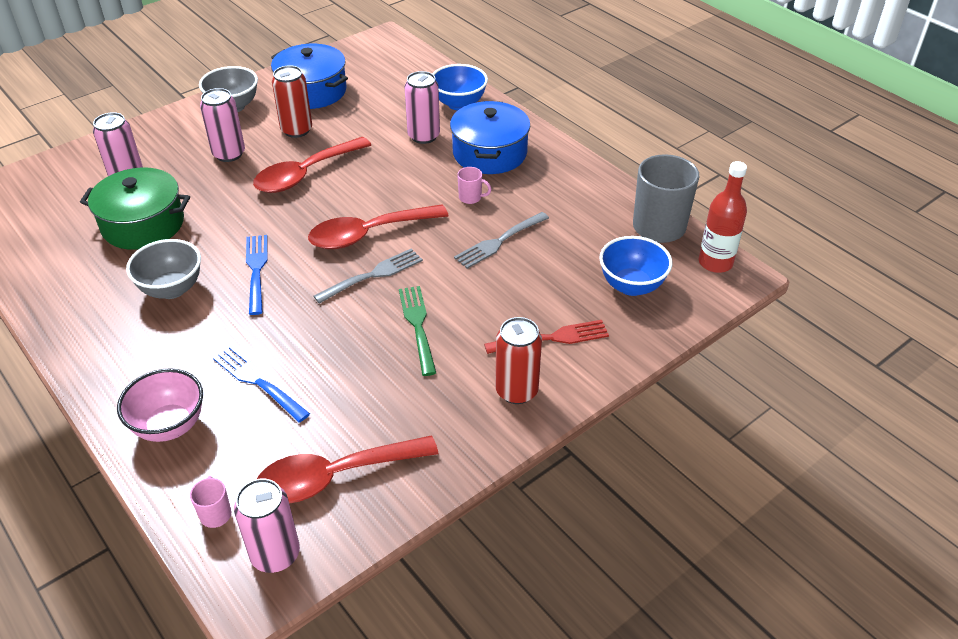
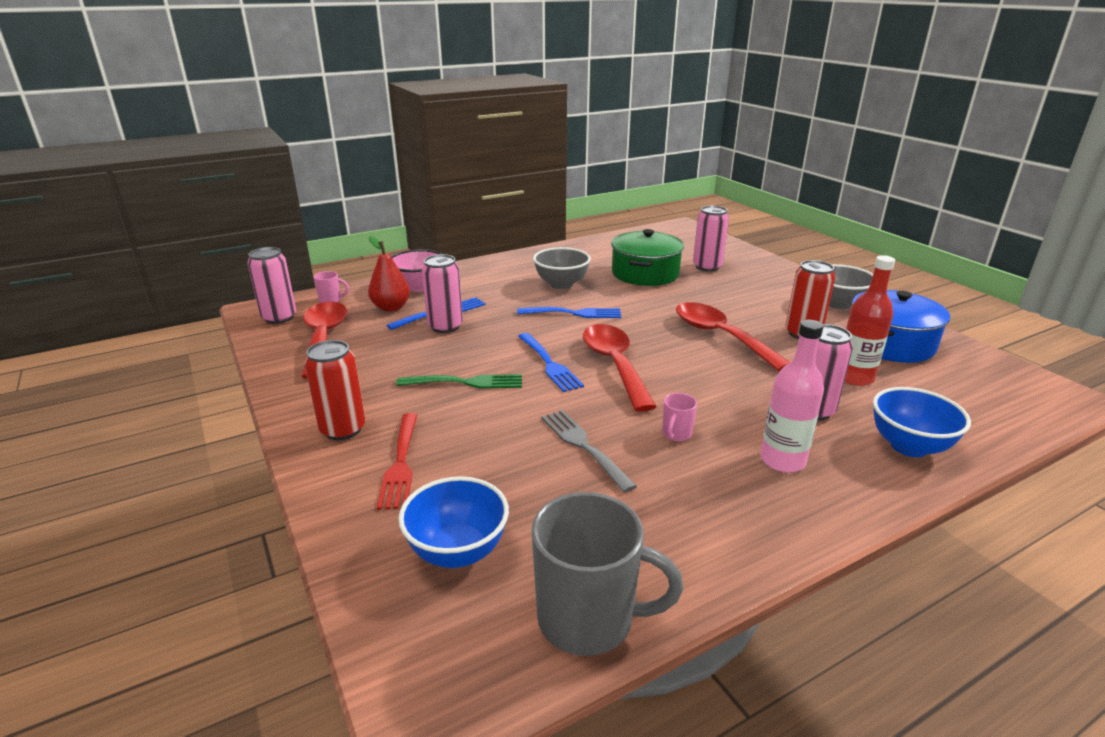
camera: 100 degrees right, 15 degrees down
pink can [200,88,245,162] -> pink can moved to [422,254,463,333]
grey fork [313,248,423,304] -> blue fork [518,333,584,392]
blue pot [450,101,530,174] -> pink bottle [760,320,824,472]
red bottle [699,161,747,273] -> red bottle moved to [845,255,895,386]
none -> red pear [368,236,410,311]

